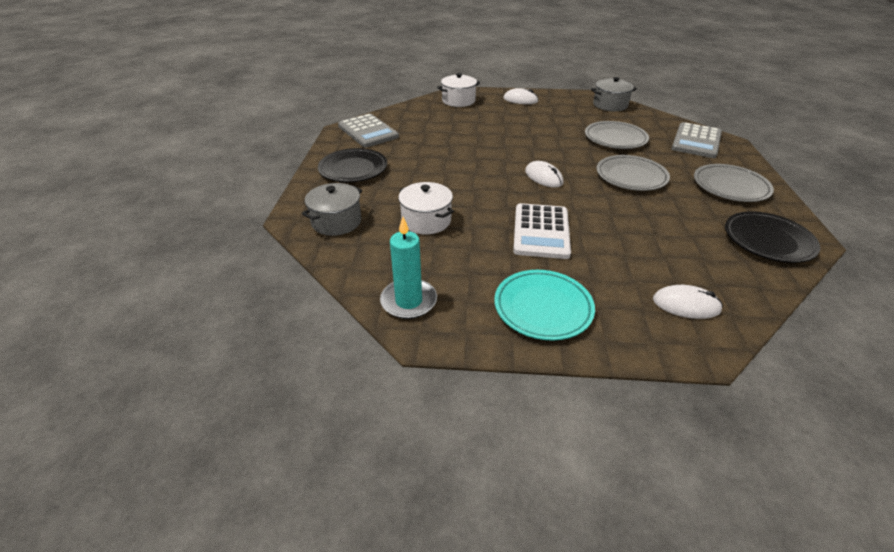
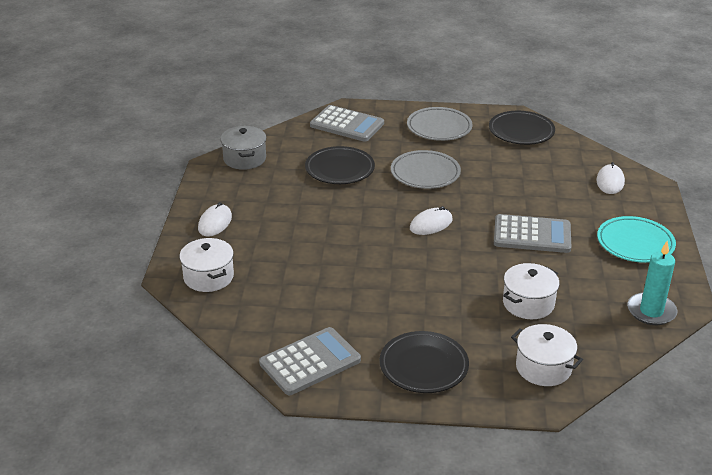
camera: 90 degrees left, 5 degrees down
grey pot [302,183,362,236] -> white pot [511,324,583,386]
white calculator [513,203,571,259] -> grey calculator [494,214,571,253]
grey plate [585,121,649,149] -> black plate [305,146,375,184]

